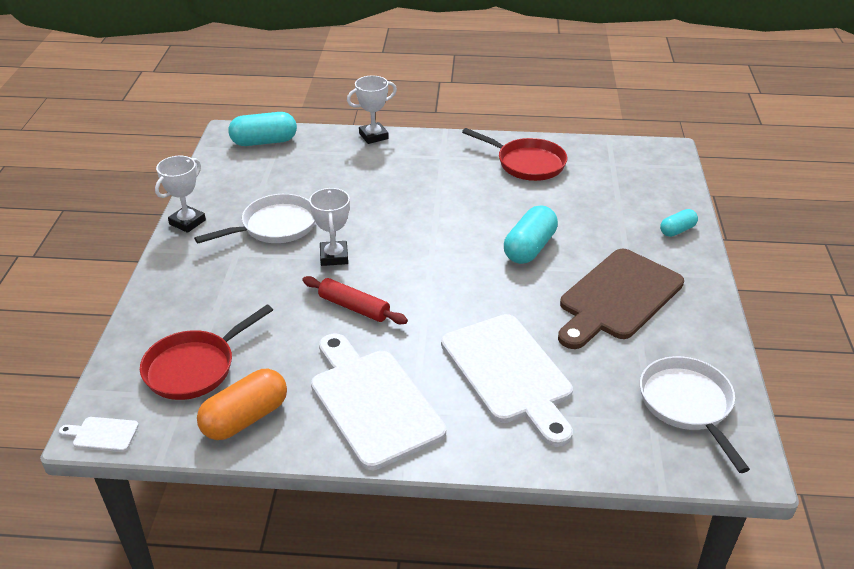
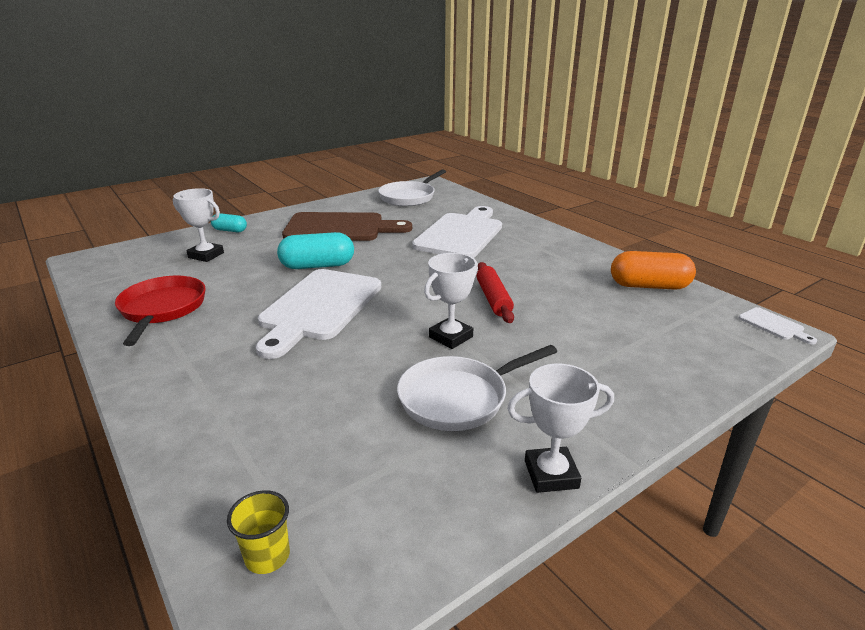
camera: 130 degrees left, 10 degrees down
red pan [140,304,273,400] -> none
white pan [194,194,315,244] -> white pan turned 45 degrees counterclockwise [397,345,557,431]
turquoise capsule [228,112,297,146] -> yellow cup [227,490,290,574]
white cutting board [311,333,446,470] -> white cutting board moved to [256,269,381,359]
white trophy [347,75,397,144] -> white trophy moved to [173,188,224,262]

